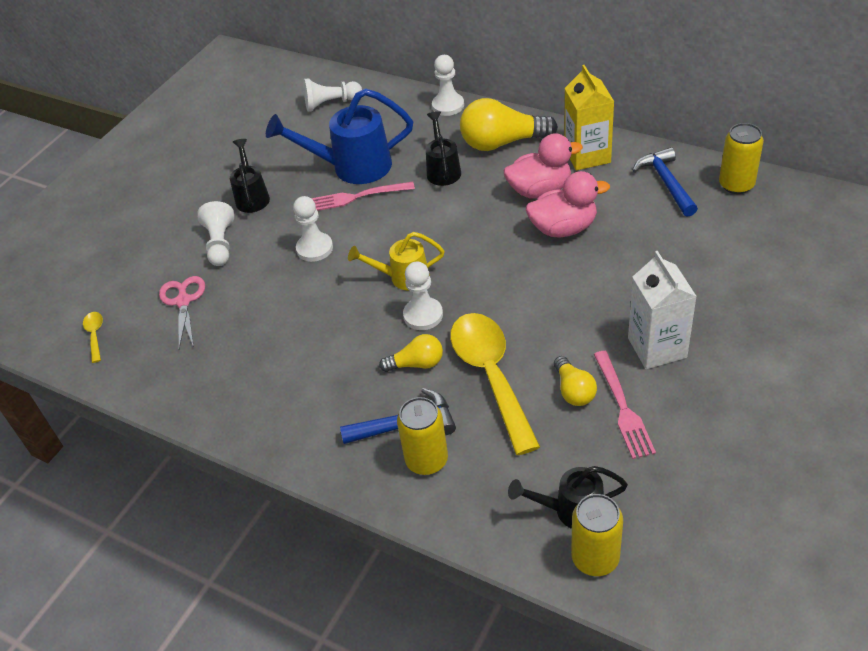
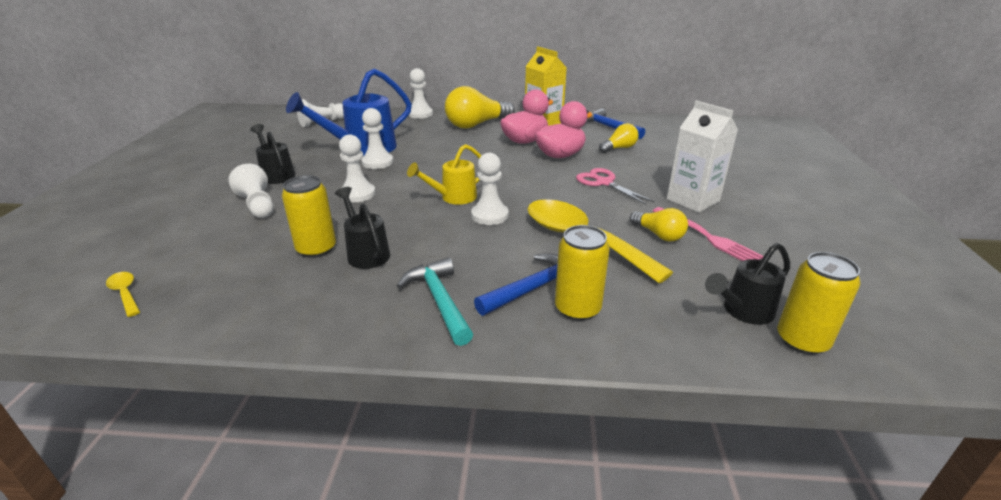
camera: 30 degrees left, 15 degrees down
pink scissors [159,276,205,349] -> pink scissors moved to [576,168,655,205]
pink fork [311,182,415,211] -> white pawn [361,108,394,169]
yellow light bulb [379,334,443,372] -> yellow light bulb moved to [599,123,639,153]
black watering can [426,111,461,186] -> black watering can moved to [335,187,390,269]
yellow can [719,123,764,194] -> yellow can moved to [282,175,336,258]
none -> turquoise hammer [397,257,473,346]

